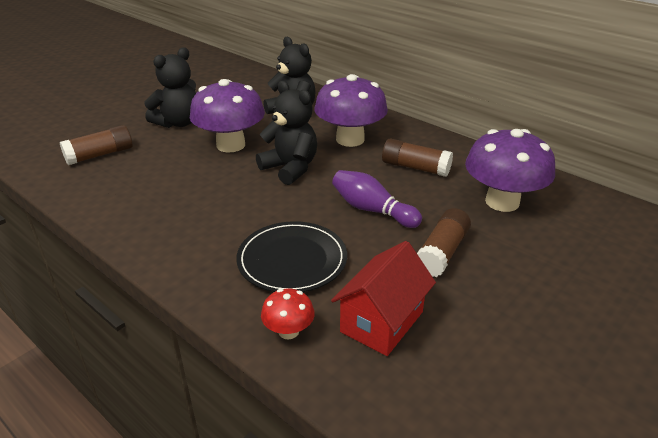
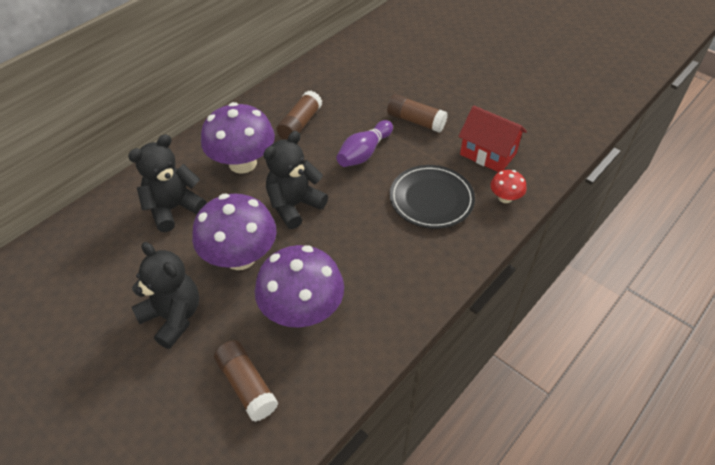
camera: 90 degrees left, 15 degrees up
purple mushroom [465,129,555,212] -> purple mushroom moved to [255,245,344,328]

